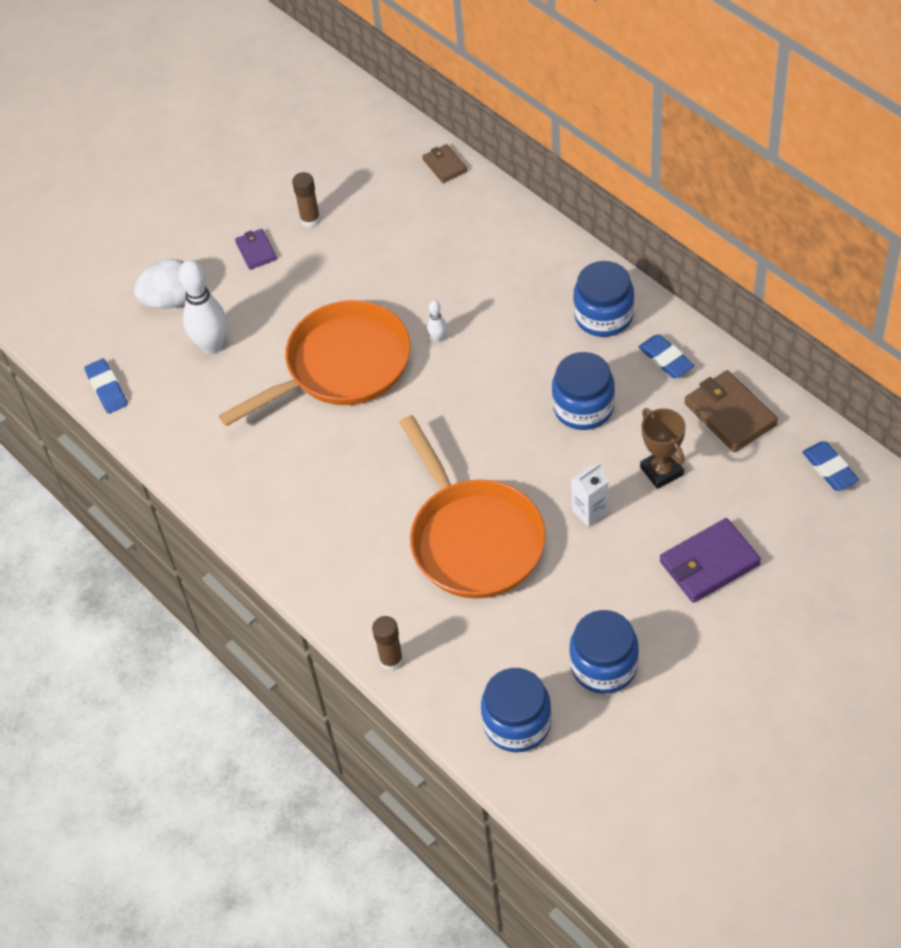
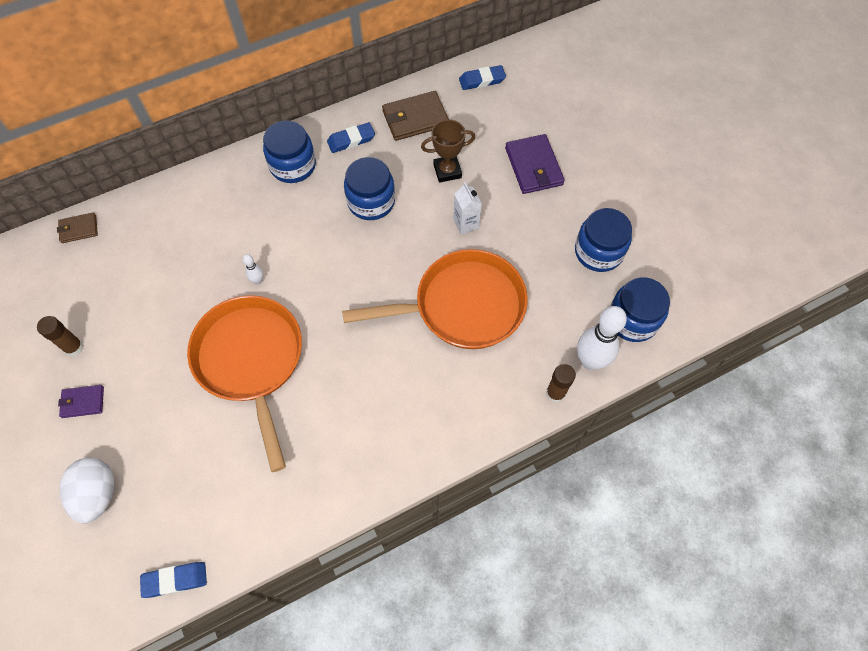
camera: 80 degrees left, 10 degrees up
white bowling pin [179,260,227,354] -> white bowling pin moved to [577,306,627,370]

